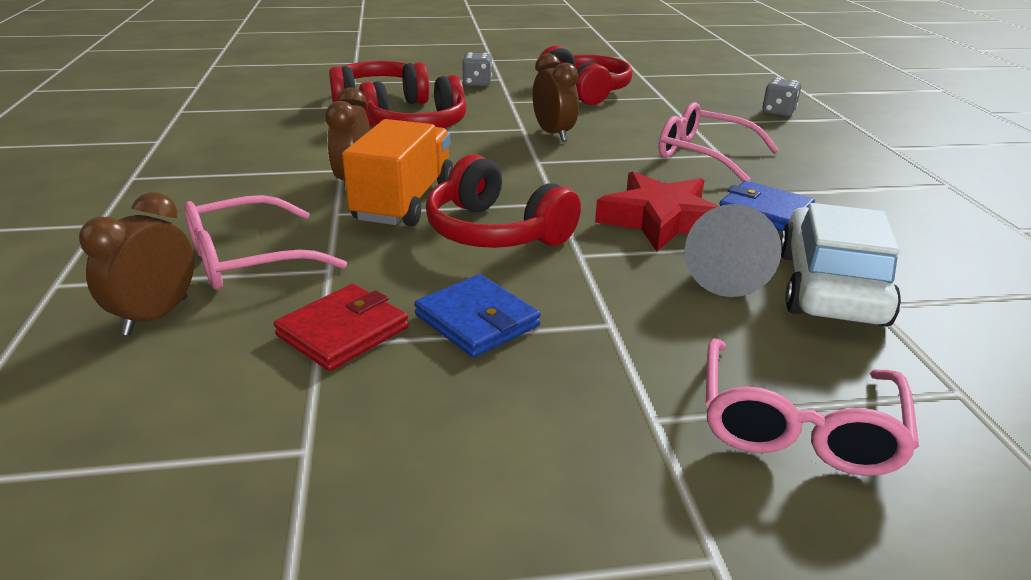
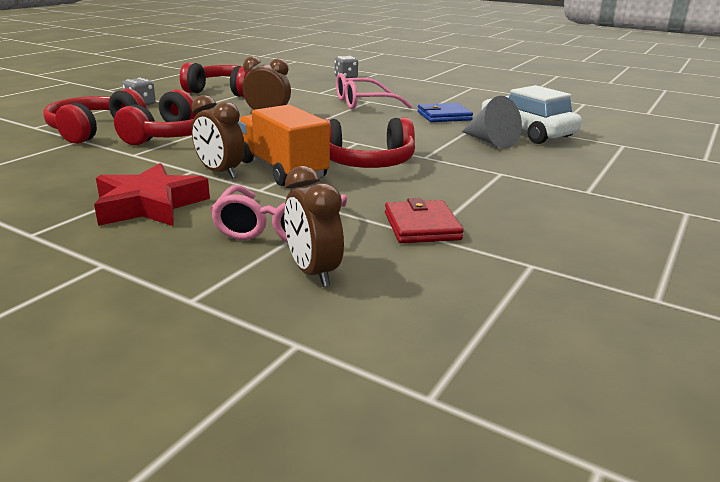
camera: 50 degrees left, 5 degrees down
blue wallet [414,274,541,358] -> none
red star [595,171,719,252] -> red star moved to [94,163,210,226]
pink glasses [706,338,919,476] -> none

